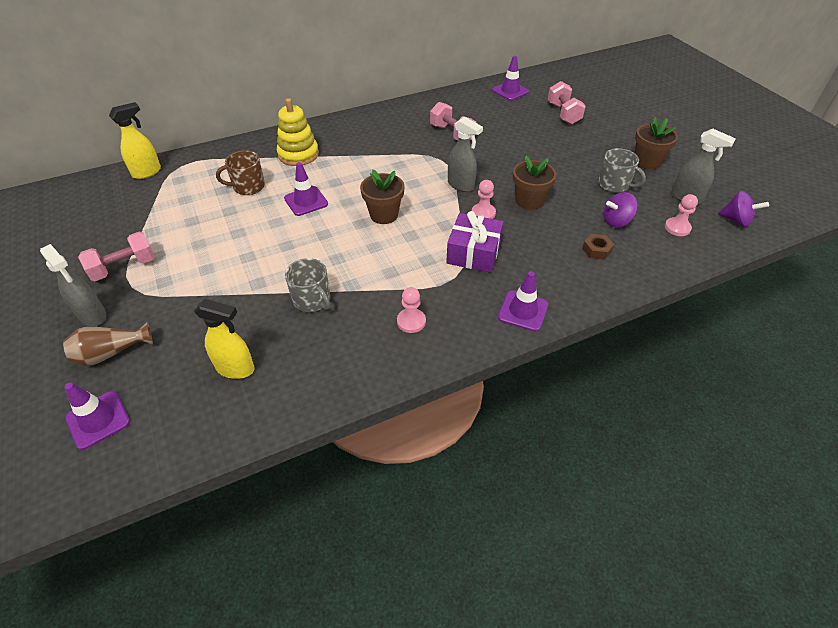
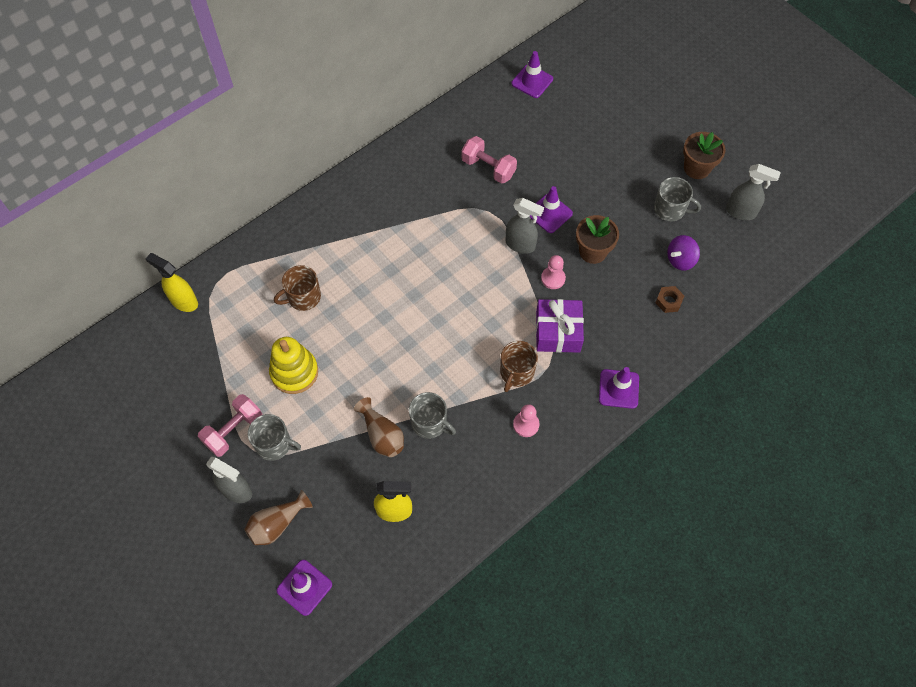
camera: 15 degrees left, 15 degrees up
yellow spray bottle [109,102,161,179] -> yellow spray bottle turned 90 degrees counterclockwise [146,253,198,312]
yellow stacking toy [277,98,319,166] -> yellow stacking toy moved to [269,337,318,394]
purple traffic cone [284,162,328,216] -> purple traffic cone moved to [530,186,573,233]
brown flower pot [360,169,404,224] -> none
pink dumbbell [548,81,586,125] -> none
pink pawn [665,194,698,236] -> none
purple spinning top [718,191,769,227] -> none
none -> grey mug [248,414,301,461]
none -> brown vase [354,397,404,457]
none -> brown mug [500,341,538,392]

